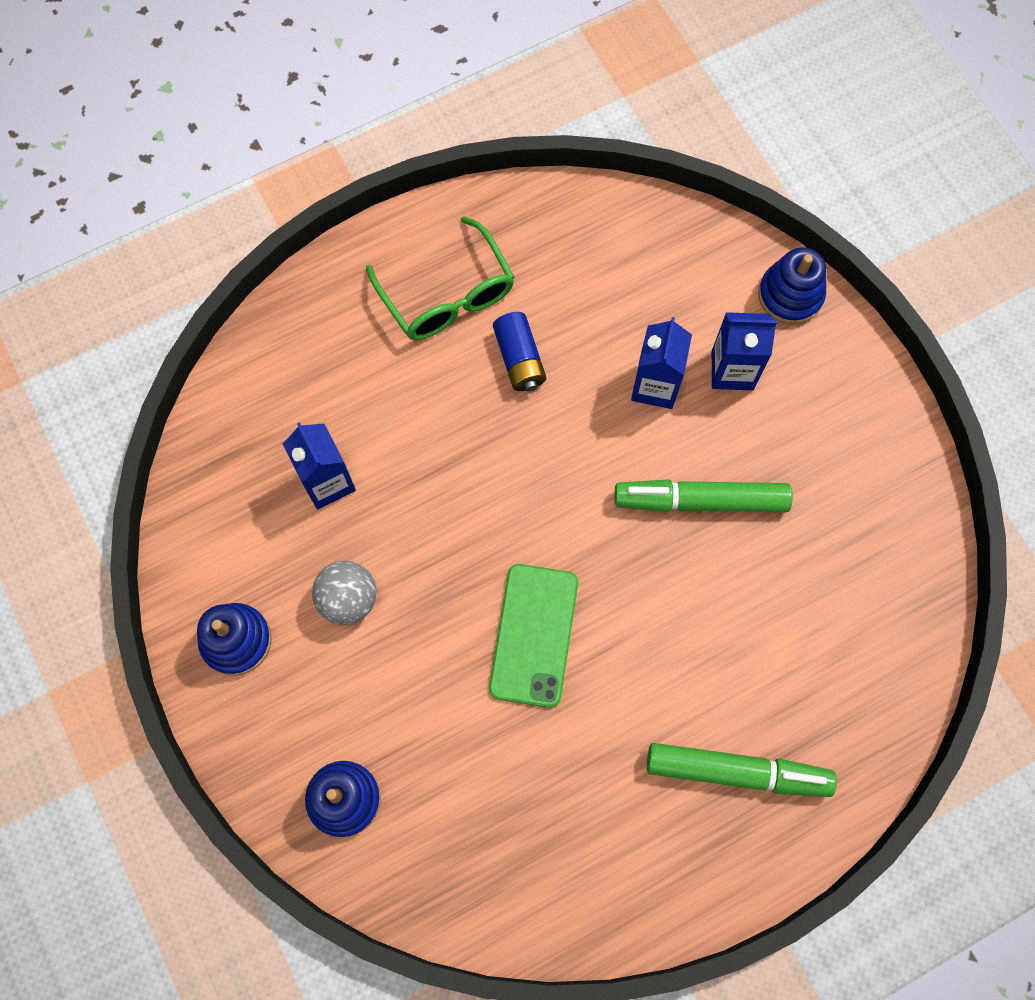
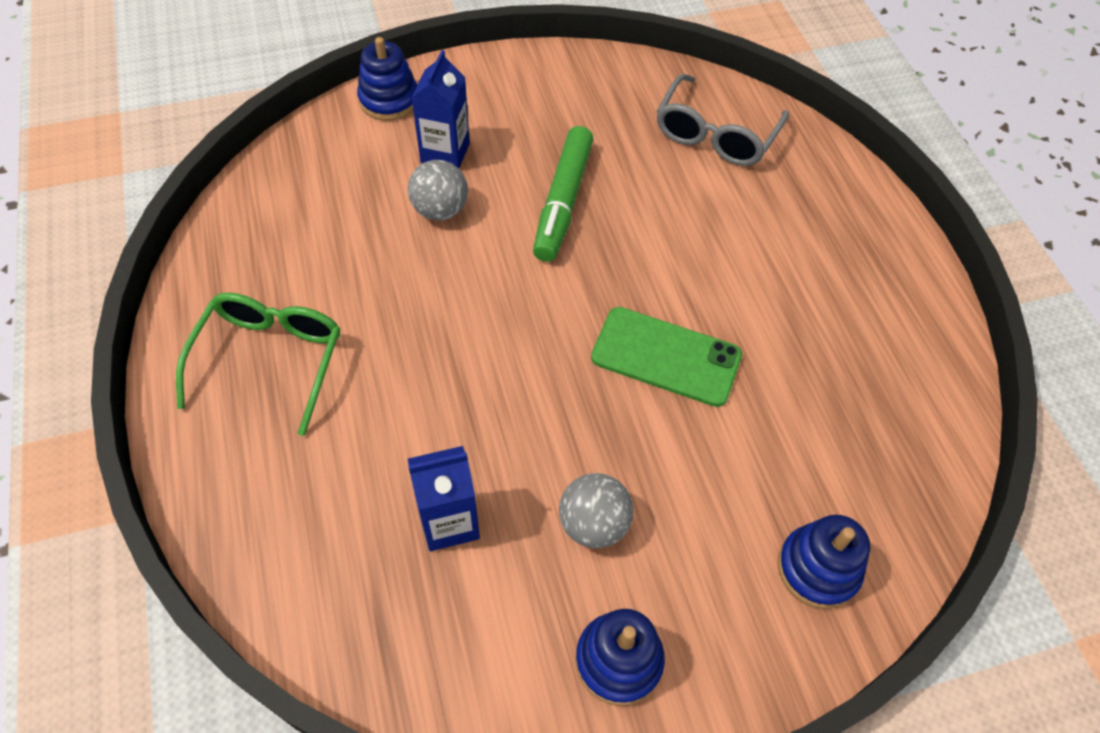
camera: 80 degrees left, 15 degrees down
green glasses [366,216,515,340] -> green glasses turned 60 degrees counterclockwise [176,293,340,436]
blue battery [493,312,546,391] -> none
blue carton [631,317,692,409] -> grey ball [408,160,468,220]
green marker [647,743,837,797] -> none
none -> grey glasses [657,74,789,166]

